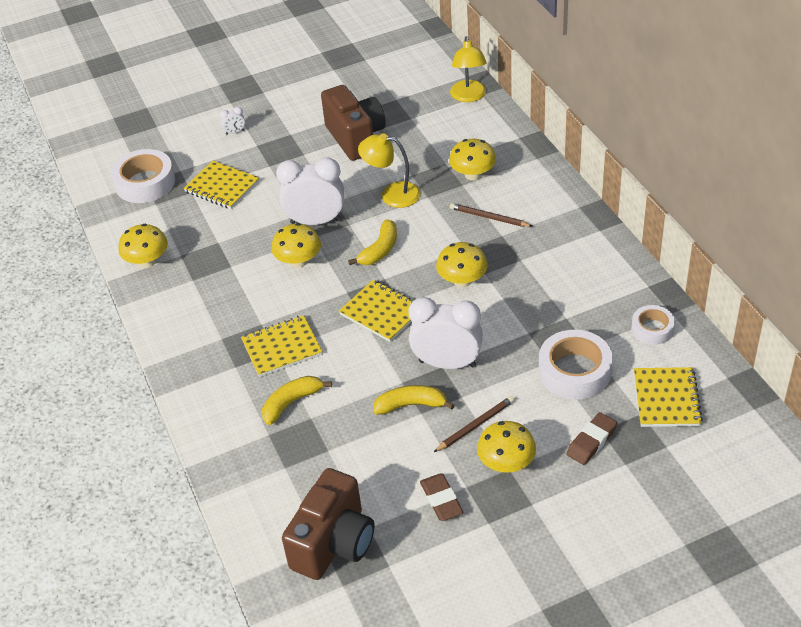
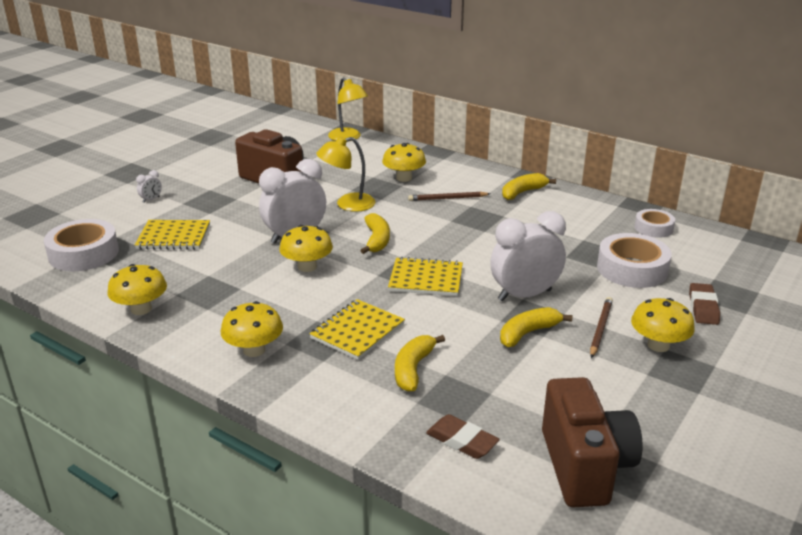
camera: 35 degrees left, 15 degrees down
brown eraser [420,474,463,521] -> brown eraser moved to [426,414,500,459]
yellow mushroom [436,242,488,287] -> yellow mushroom moved to [221,301,283,357]
yellow notebook [634,367,703,427] -> none
none -> yellow banana [502,173,556,200]

